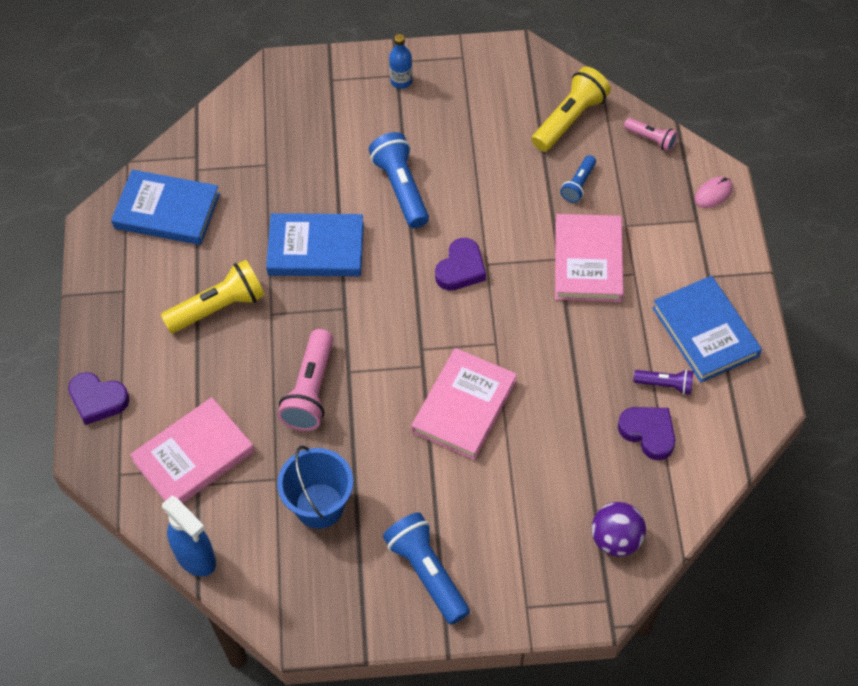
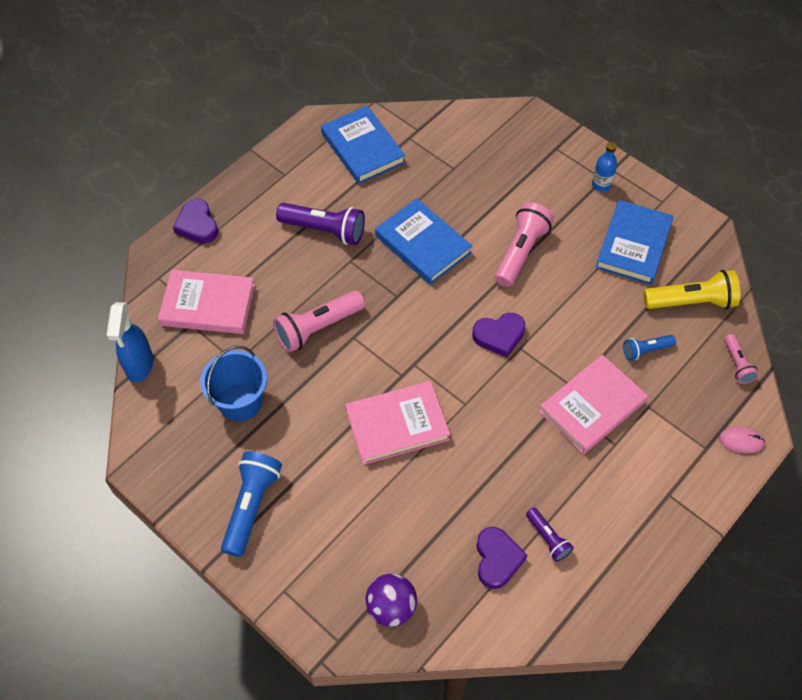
camera: 45 degrees right, 0 degrees up
yellow flashlight [161,260,265,333] -> purple flashlight [276,203,365,245]
blue flashlight [369,132,429,228] -> pink flashlight [495,202,554,287]
blue book [652,276,762,382] -> blue book moved to [595,200,673,285]

